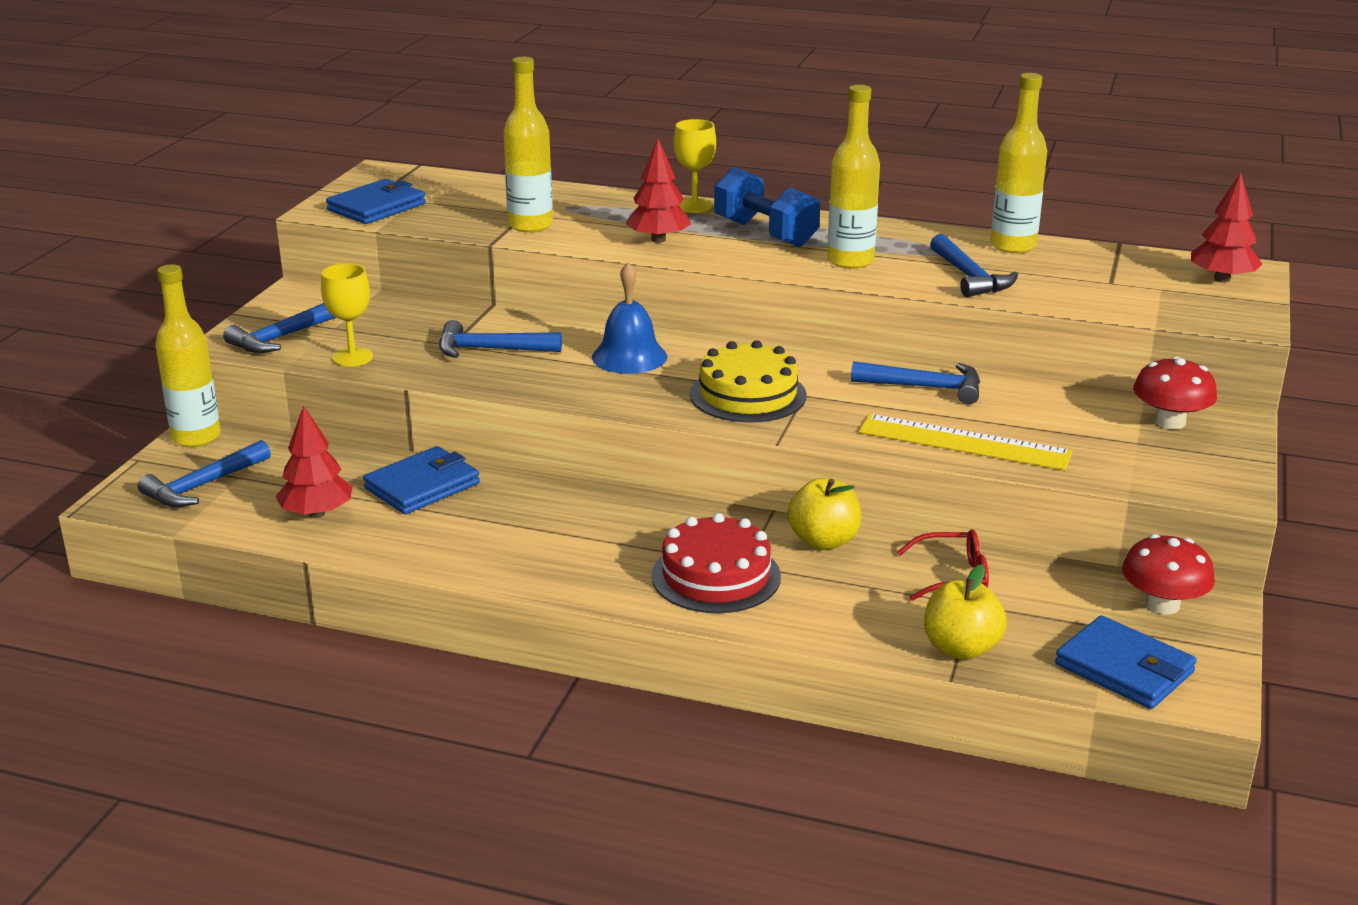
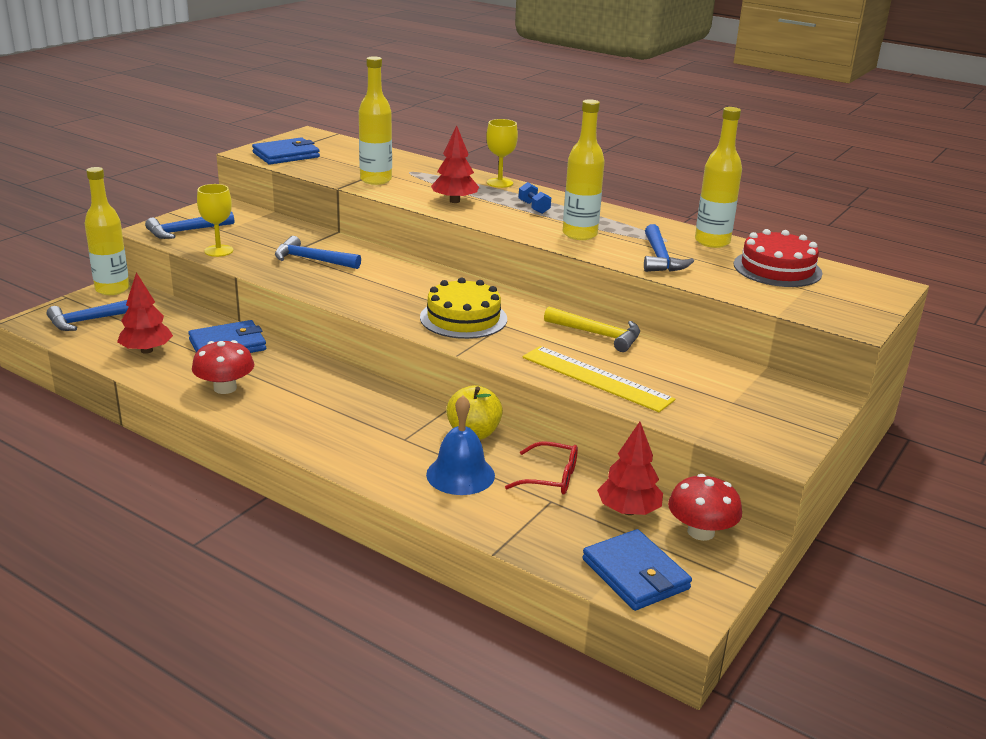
camera: 15 degrees right, 0 degrees up
blue bell [592,262,667,374] -> blue bell moved to [426,395,495,495]
red cake [651,513,781,613] -> red cake moved to [734,229,822,287]
blue dumbbell [714,167,820,247] -> blue dumbbell [519,182,551,214], size x0.49
blue hammer [851,361,980,404] -> yellow hammer [544,307,640,352]
yellow apple [924,564,1007,660] -> none
red mushroom [1133,356,1217,429] -> red mushroom moved to [192,340,254,394]
red tree [1191,173,1262,283] -> red tree moved to [597,422,663,515]

